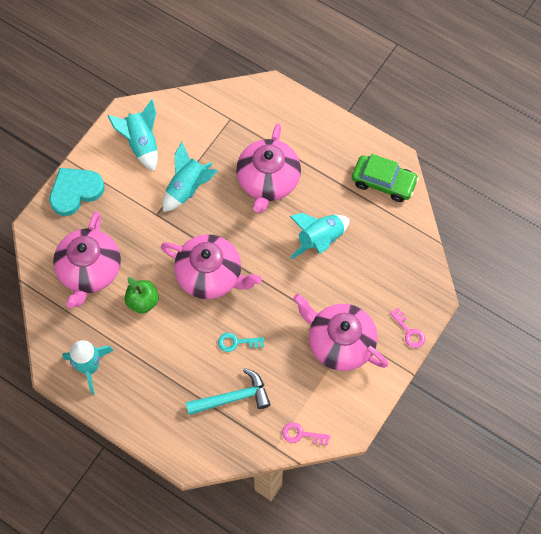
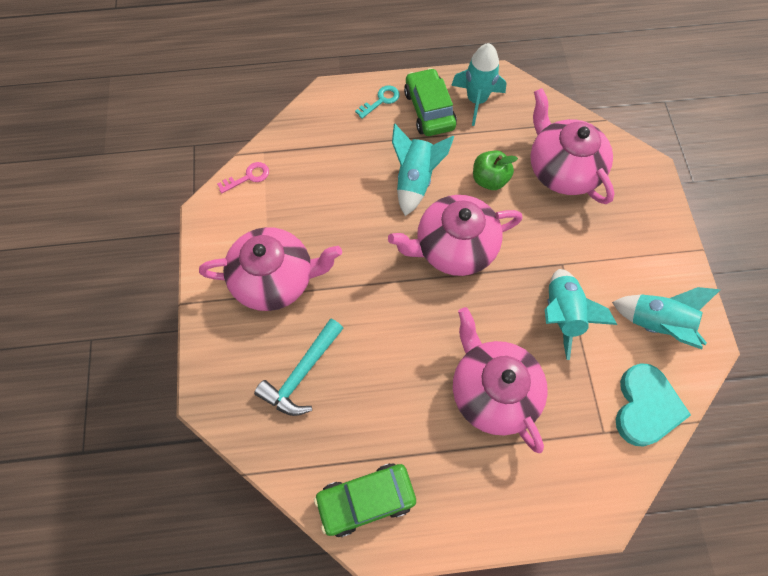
camera: 140 degrees right, 0 degrees up
turquoise heart [49,168,105,216] -> turquoise heart moved to [616,363,691,446]
turquoise hammer [186,368,271,415] -> turquoise hammer moved to [254,319,344,416]
turquoise key [218,333,265,352] -> turquoise key moved to [355,85,400,119]
turquoise rocket [289,213,350,259] -> turquoise rocket moved to [392,124,454,216]
pink key [390,308,425,348] -> none
none -> green car [404,68,457,136]

